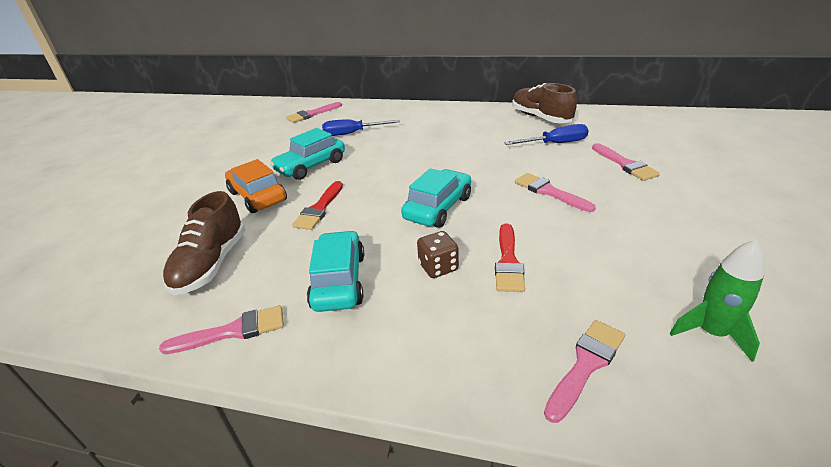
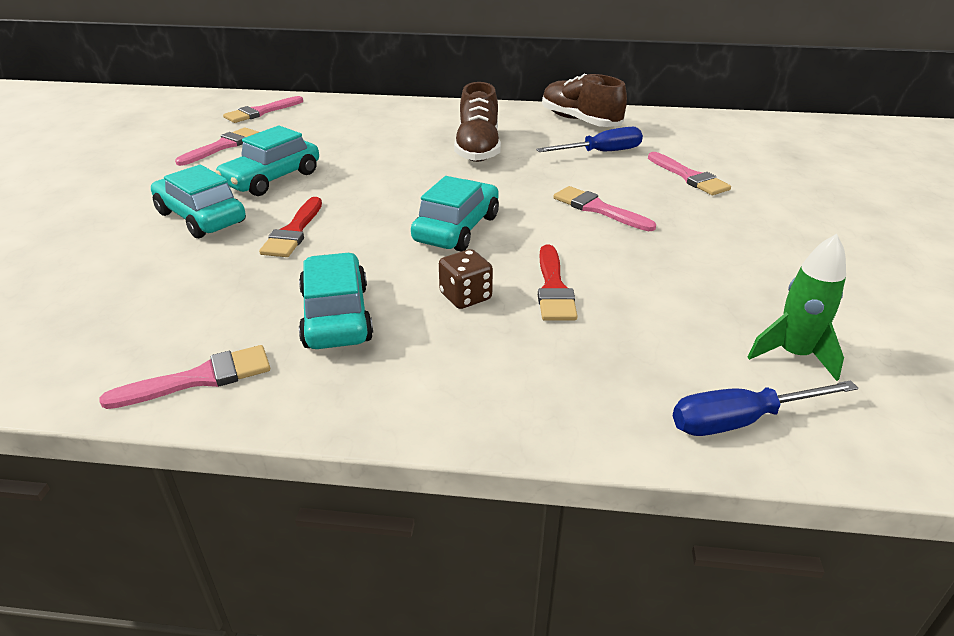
camera: 10 degrees left, 0 degrees up
brown shoe [163,191,246,295] -> brown shoe moved to [454,82,501,162]
orange car [225,159,287,213] -> turquoise car [151,164,246,238]
blue screwdriver [322,119,400,136] -> blue screwdriver moved to [673,380,858,436]
pink brush [544,320,625,423] -> pink brush moved to [175,127,259,166]

